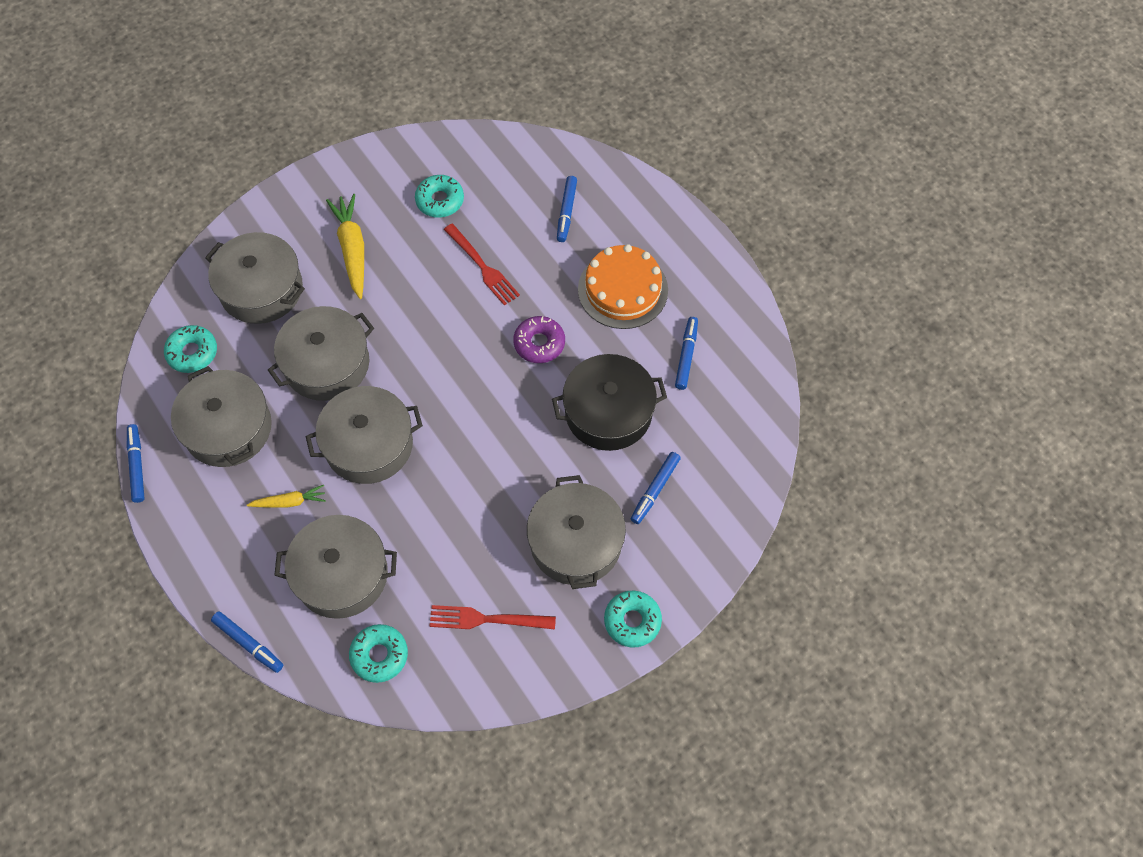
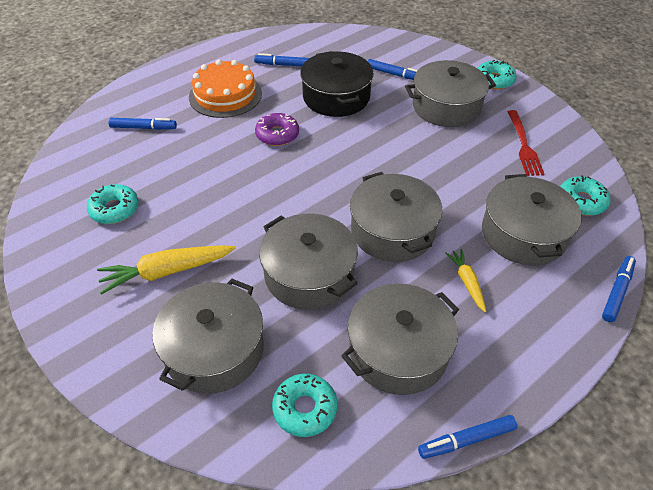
camera: 95 degrees left, 15 degrees down
red fork [444,224,520,306] -> none

